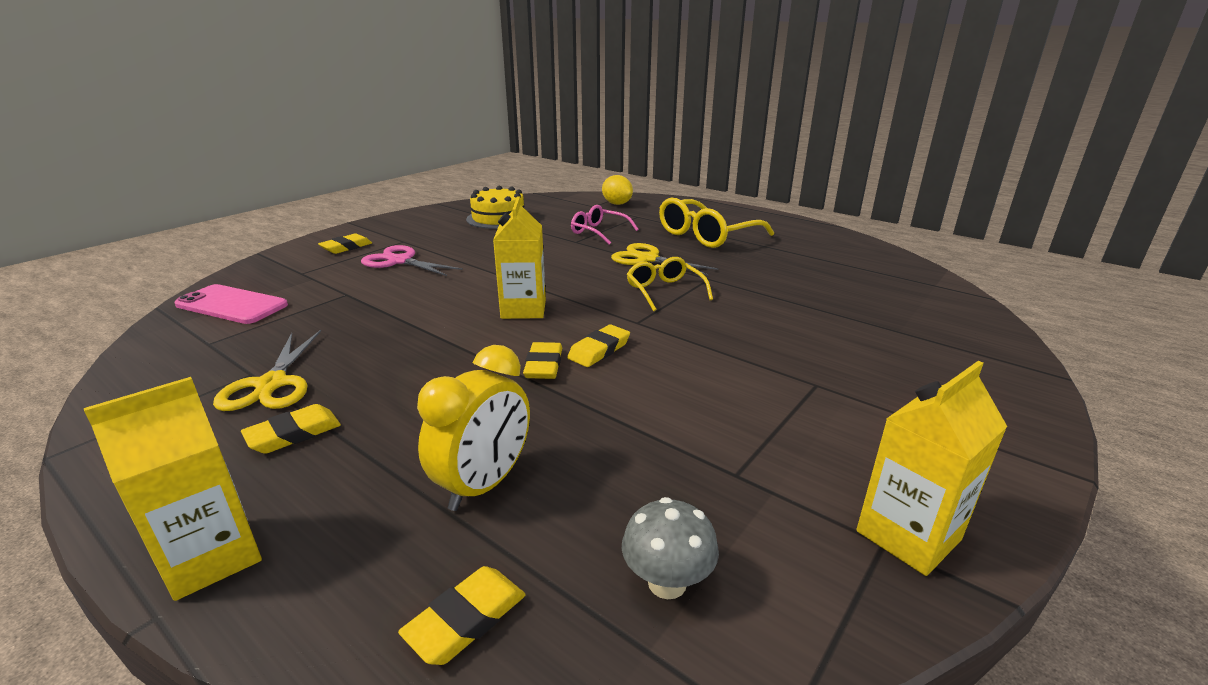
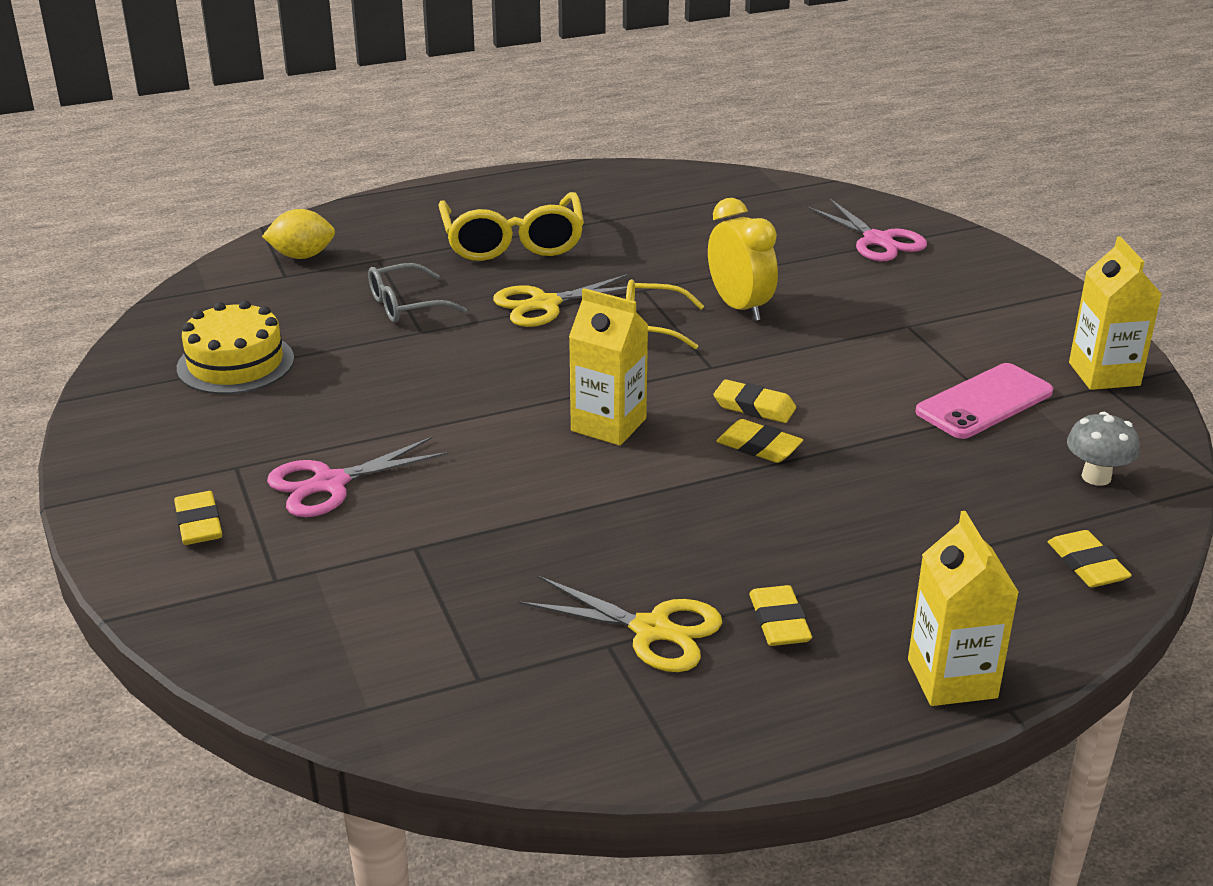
camera: 60 degrees left, 5 degrees up
pink phone [174,284,288,324] -> pink phone moved to [915,363,1053,439]
yellow clock [417,345,530,511] -> yellow clock moved to [708,198,778,321]
yellow eraser [567,324,630,367] -> yellow eraser turned 45 degrees counterclockwise [713,379,796,423]
pink glasses [571,205,638,244] -> grey glasses [368,263,467,323]
none -> pink scissors [807,199,927,261]

